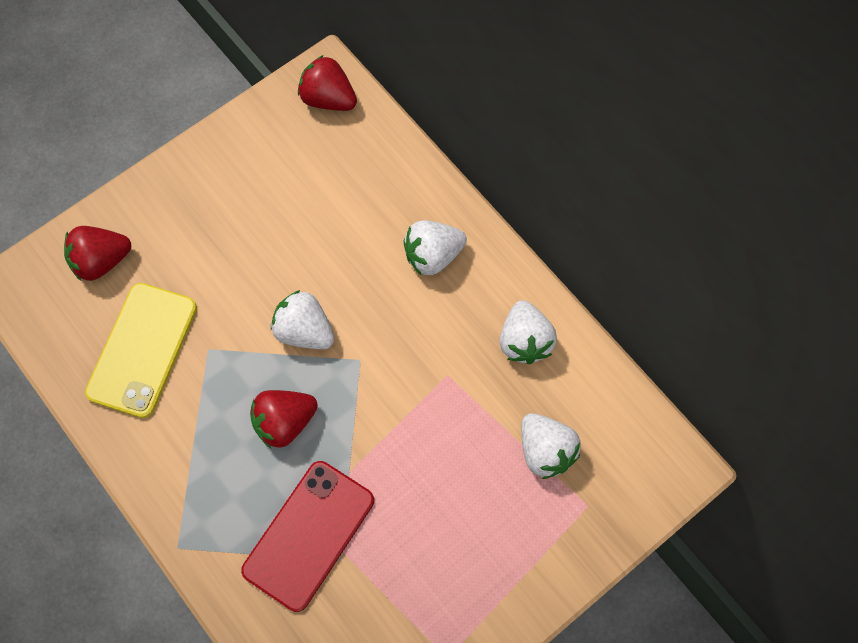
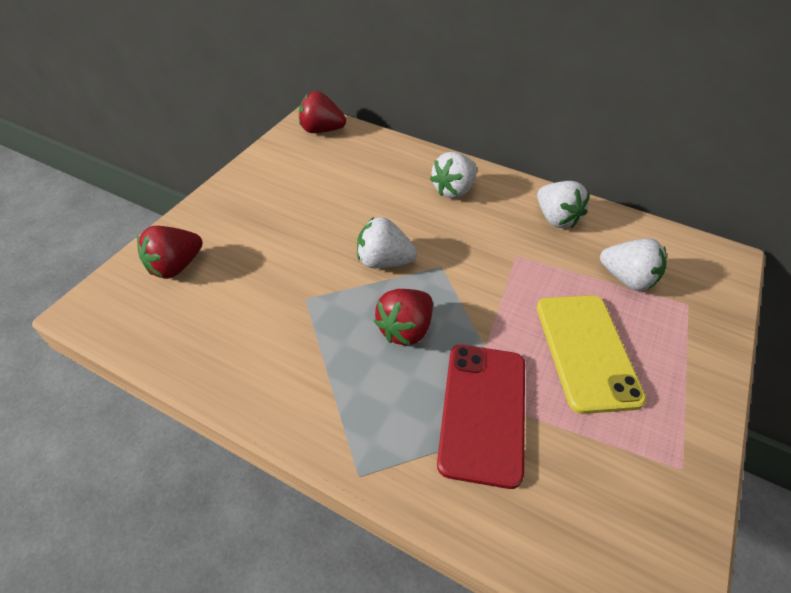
camera: 25 degrees left, 20 degrees down
yellow phone [85,283,197,418] -> yellow phone moved to [537,295,647,414]

